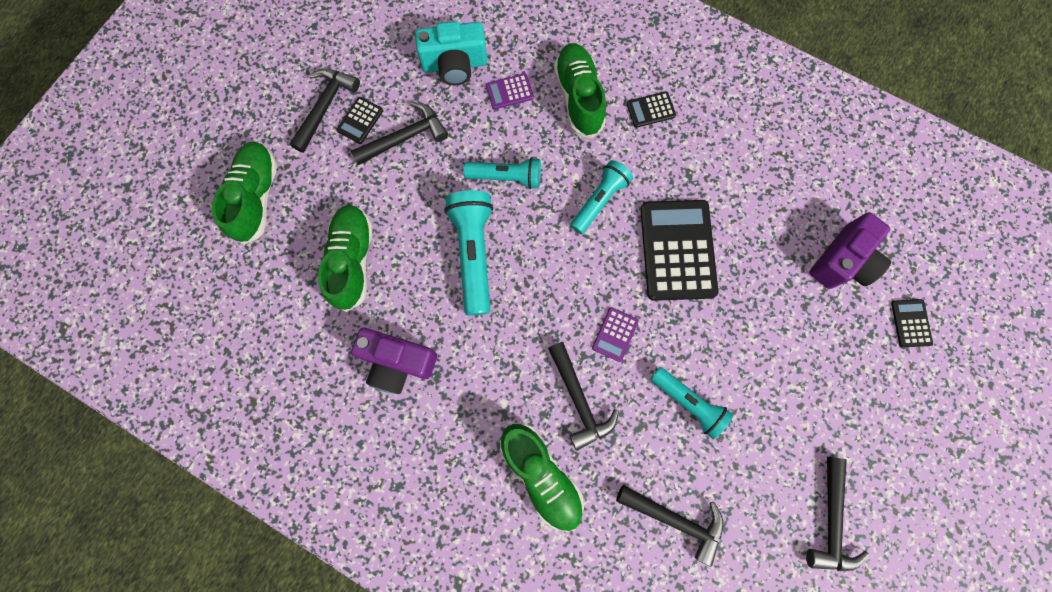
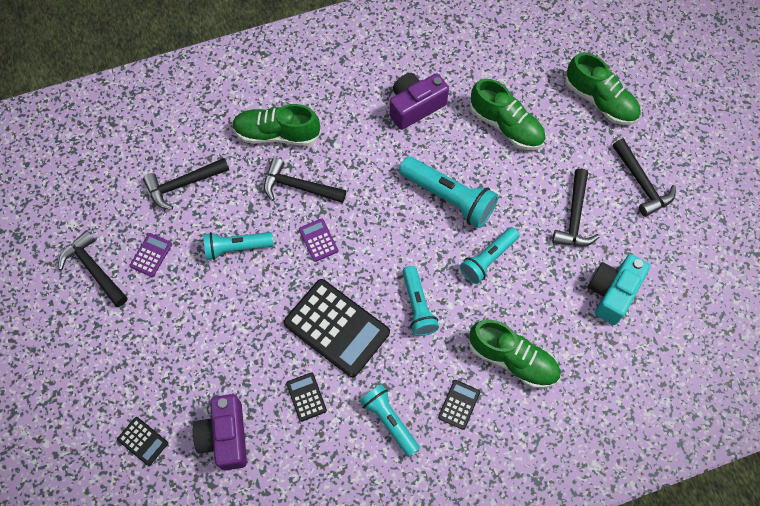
camera: 130 degrees right, 10 degrees down
black calculator [336,97,383,144] -> black calculator moved to [286,372,327,422]
purple calculator [486,73,534,109] -> purple calculator moved to [130,233,172,277]
none -> turquoise flashlight [360,384,420,457]

